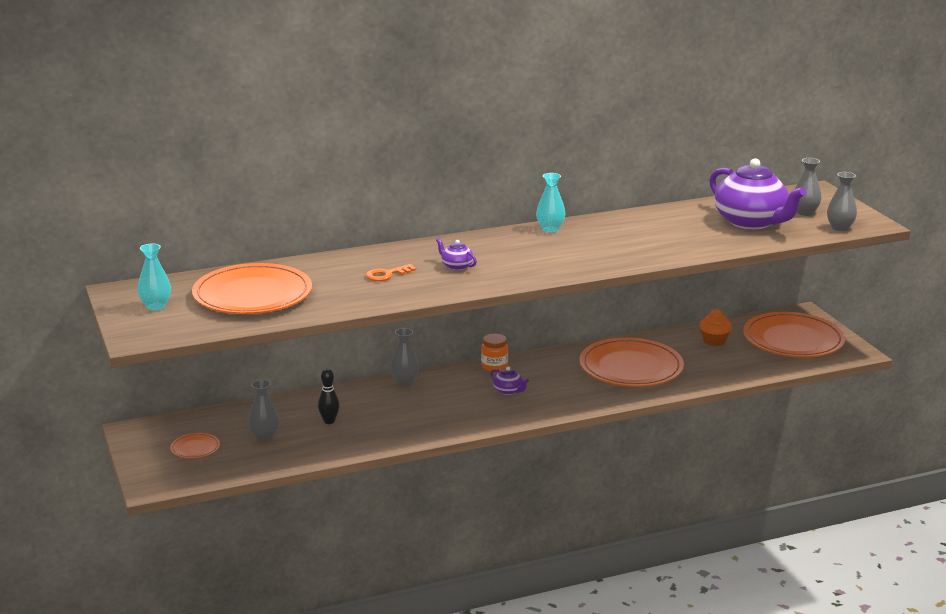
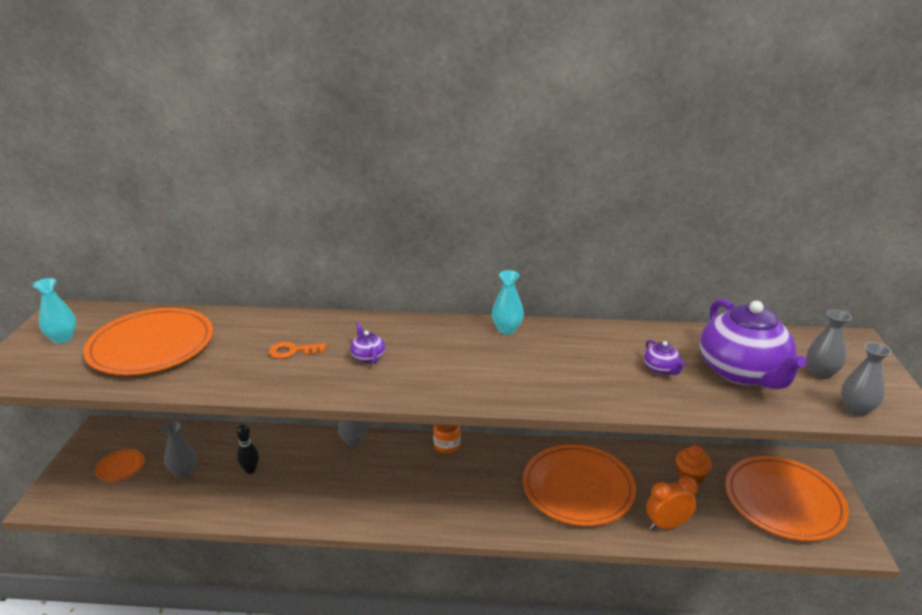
camera: 25 degrees right, 5 degrees up
purple teapot [490,366,529,395] -> purple teapot moved to [644,340,685,375]
none -> orange clock [646,476,698,530]

